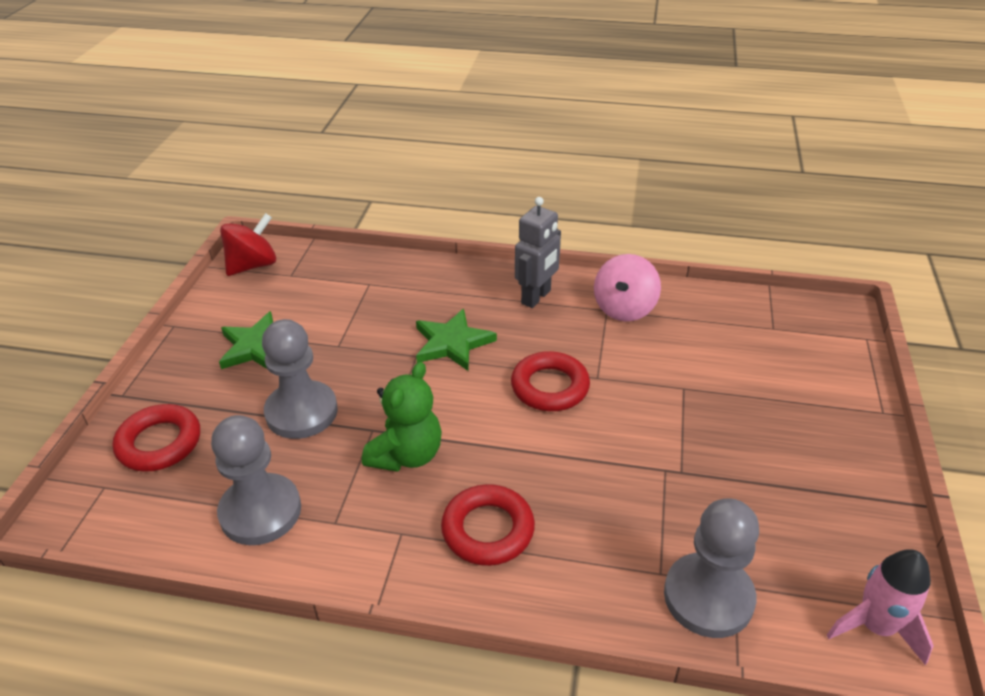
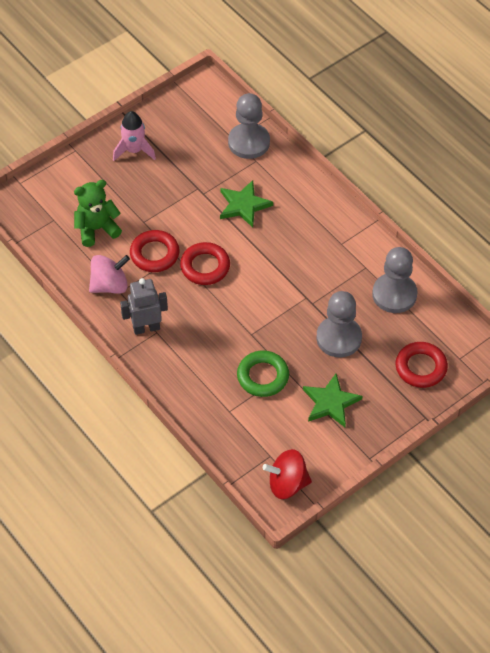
camera: 140 degrees left, 15 degrees up
green teddy bear [362,362,442,472] -> green teddy bear moved to [74,180,122,247]
green star [416,309,497,371] -> green star moved to [220,180,273,228]
red ring [441,484,535,566] -> red ring moved to [130,230,179,272]
pink rocket [826,549,934,665] -> pink rocket moved to [113,111,156,161]
none -> green ring [237,351,289,397]

